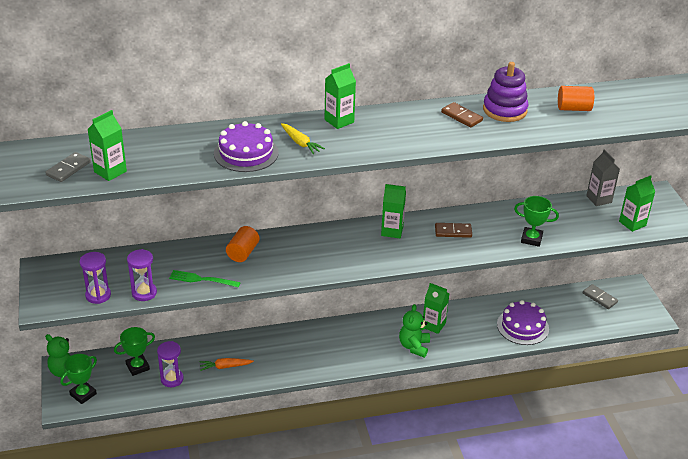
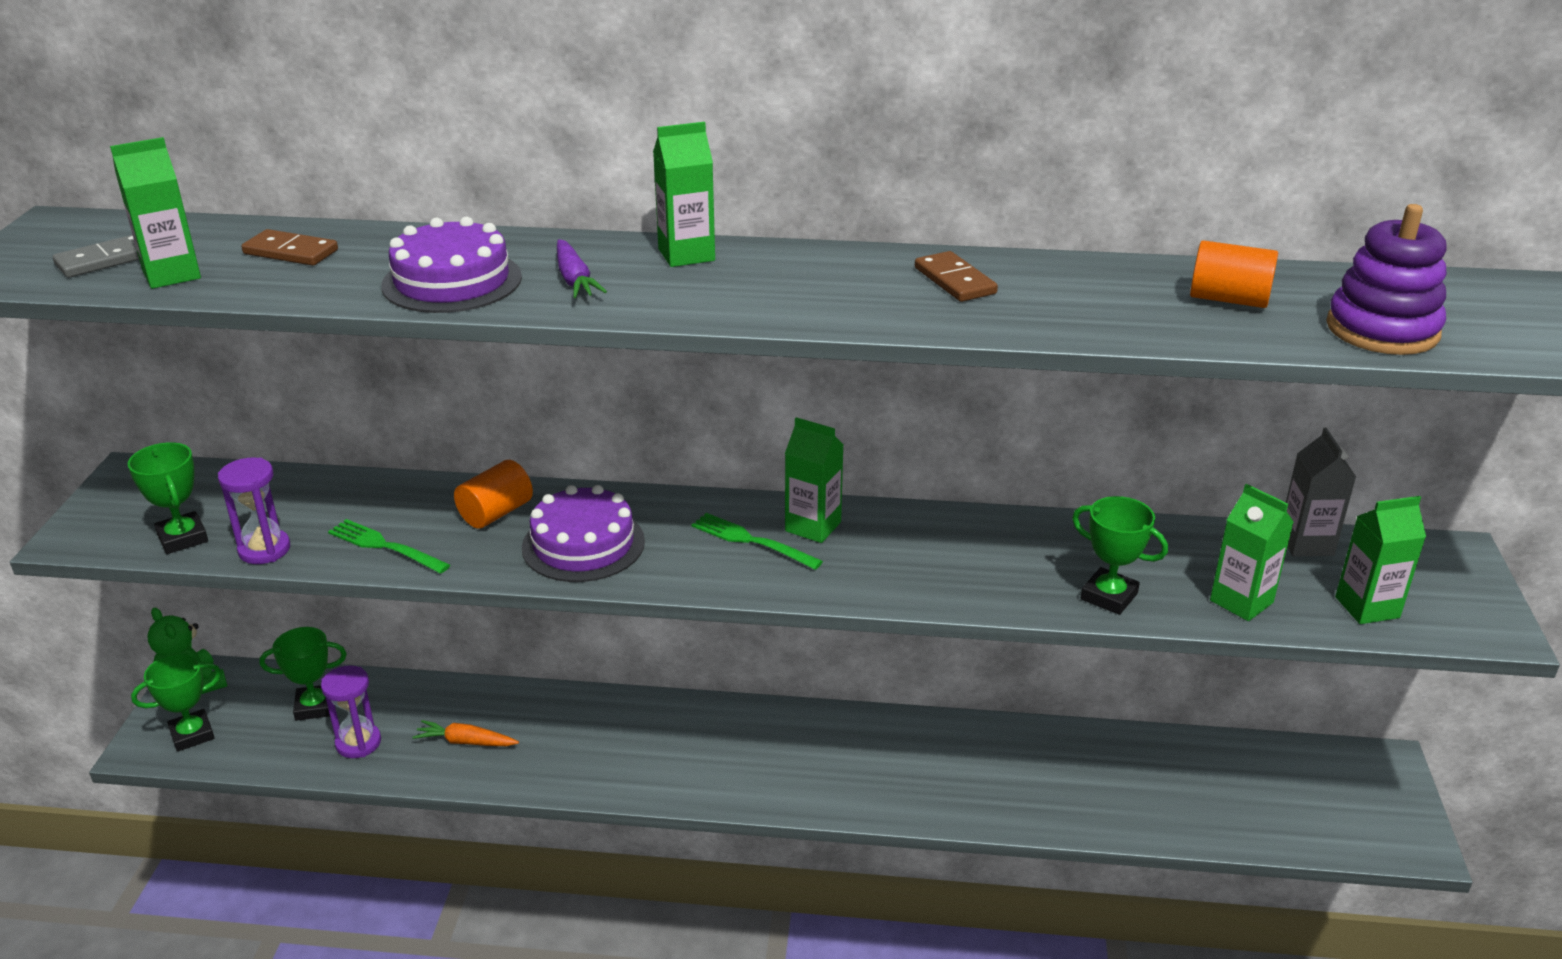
camera: 20 degrees right, 5 degrees down
purple hourglass [80,252,111,304] -> green trophy [128,442,208,554]
yellow carrot [281,123,325,154] -> purple carrot [557,239,607,298]
green teddy bear [399,304,430,358] -> none
green carton [423,283,449,334] -> green carton moved to [1210,484,1294,621]
brown domino [435,223,472,238] -> brown domino moved to [241,229,338,266]
purple stacking toy [483,62,528,122] -> purple stacking toy moved to [1326,204,1447,355]
purple cake [497,300,549,345] -> purple cake moved to [522,485,645,582]
grey domino [583,284,618,309] -> none
none -> green fork [692,513,823,570]

